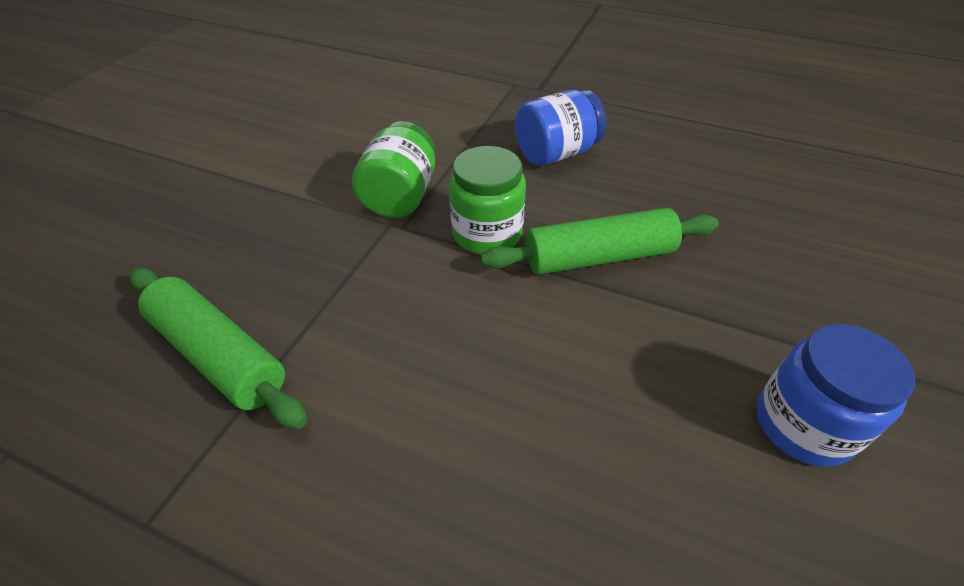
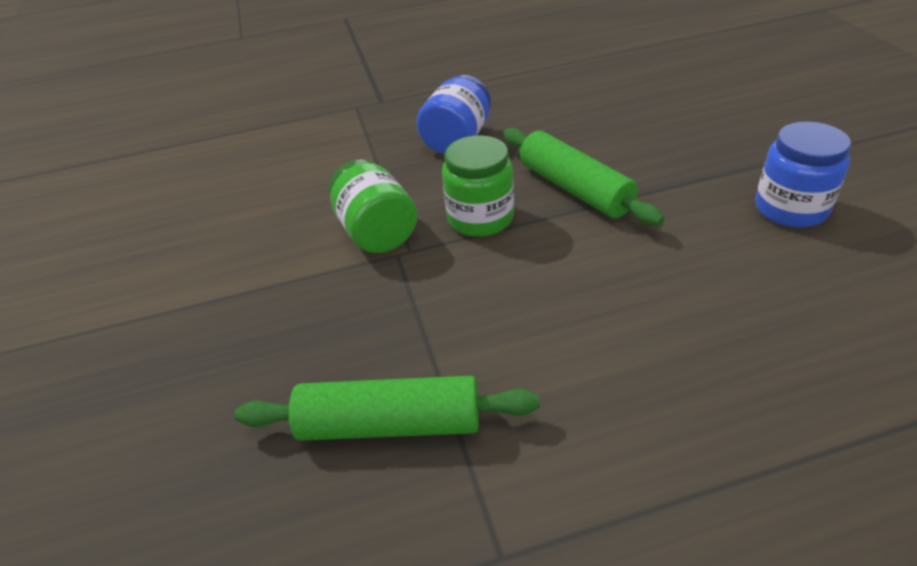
camera: 35 degrees left, 5 degrees down
green rolling pin [480,208,719,275] -> green rolling pin turned 75 degrees counterclockwise [503,128,664,226]

